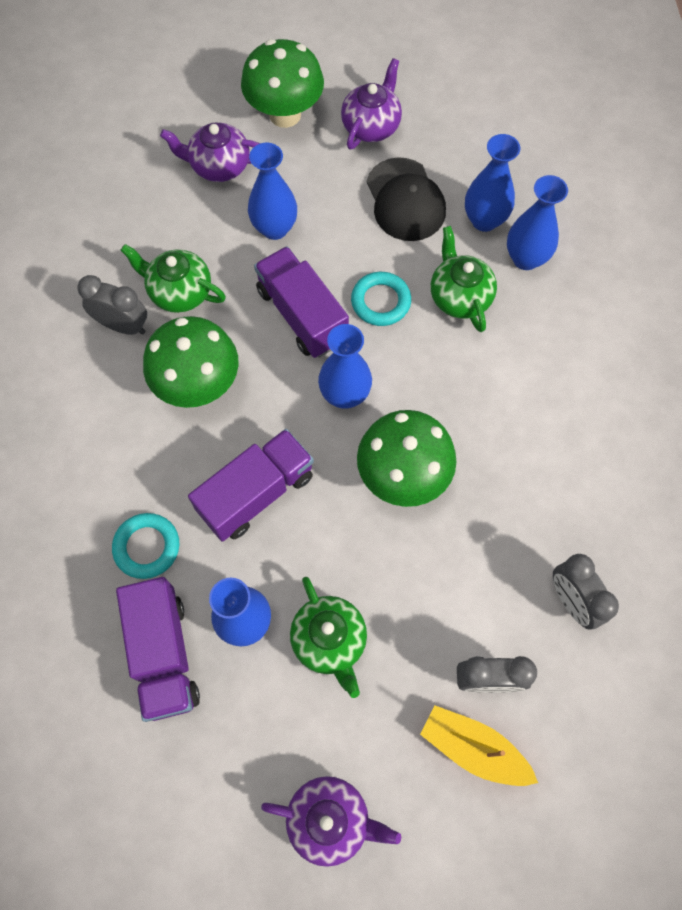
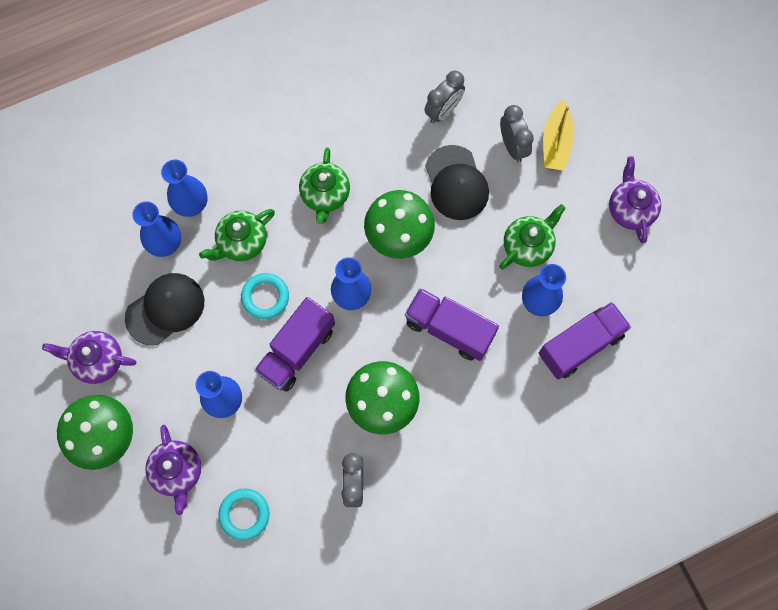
camera: 110 degrees left, 5 degrees up
turquoise ring [112,513,179,579] -> turquoise ring moved to [218,488,270,541]
green teapot [120,244,226,313] -> green teapot moved to [299,148,350,224]
none -> black cap [425,145,489,220]

